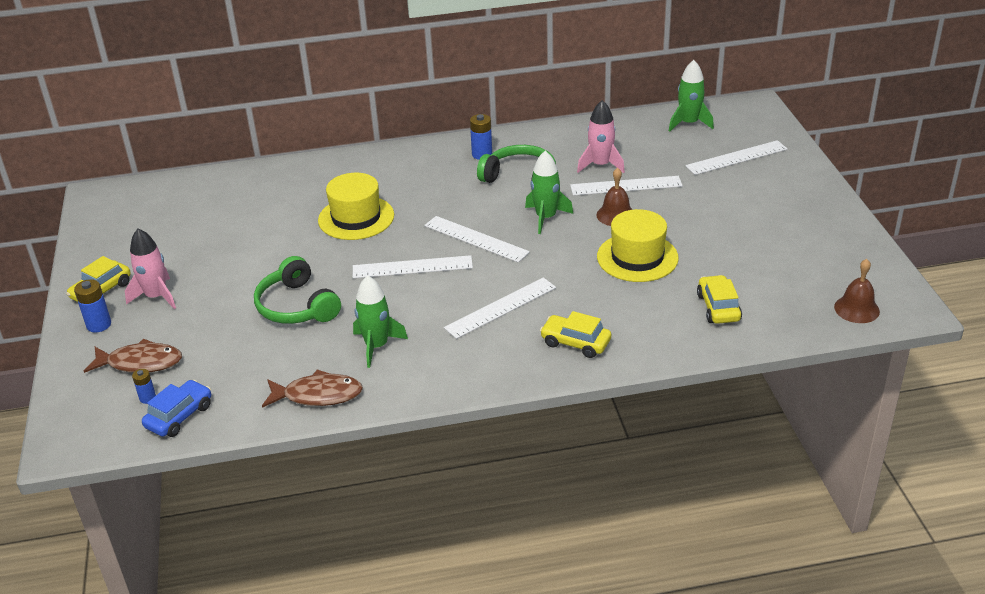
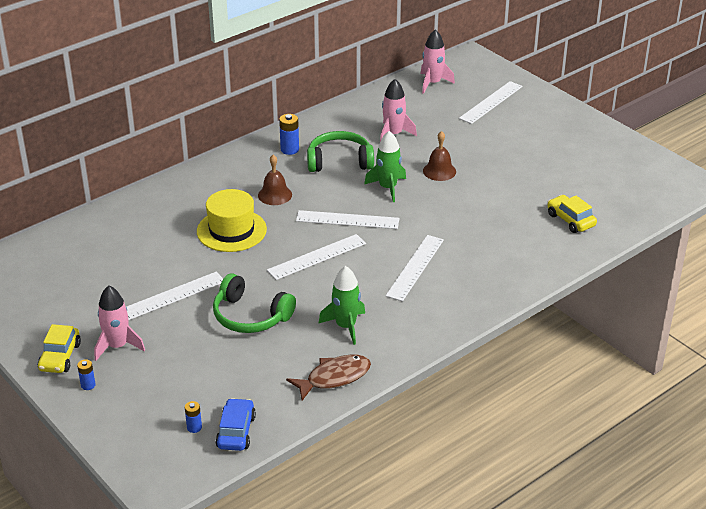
camera: 30 degrees left, 0 degrees up
blue battery [74,279,111,332] -> blue battery [77,359,96,390], size x0.62
brown fish [84,338,182,373] -> none
yellow car [540,311,611,358] -> none
white ruler [570,176,683,196] -> white ruler moved to [127,271,223,320]
yellow hat [597,209,679,282] -> none
green rocket [669,60,714,132] -> pink rocket [421,29,455,94]
brown bell [834,259,880,323] -> brown bell moved to [258,155,292,205]

